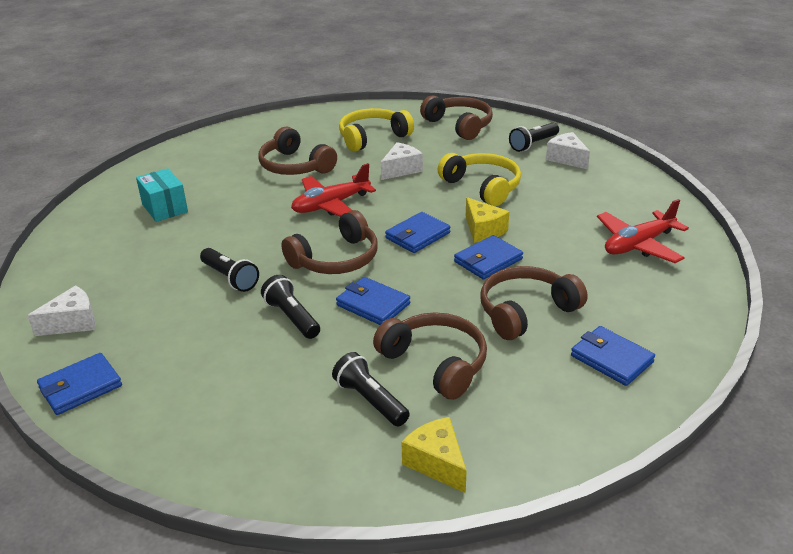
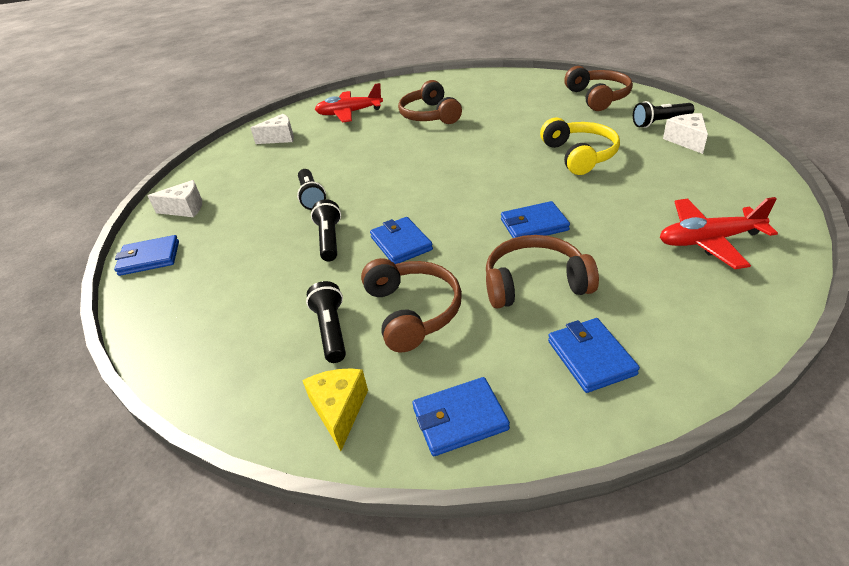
camera: 30 degrees right, 5 degrees up
turquoise box [136,168,188,222] -> none
brown headphones [281,210,378,274] -> none
red plane [291,163,376,217] -> red plane moved to [315,83,383,123]
yellow headphones [339,108,414,152] -> none
white cheese [381,142,423,180] -> white cheese moved to [251,114,294,144]
blue wallet [385,212,451,253] -> blue wallet moved to [412,377,510,456]
yellow cheese [466,197,509,243] -> none

